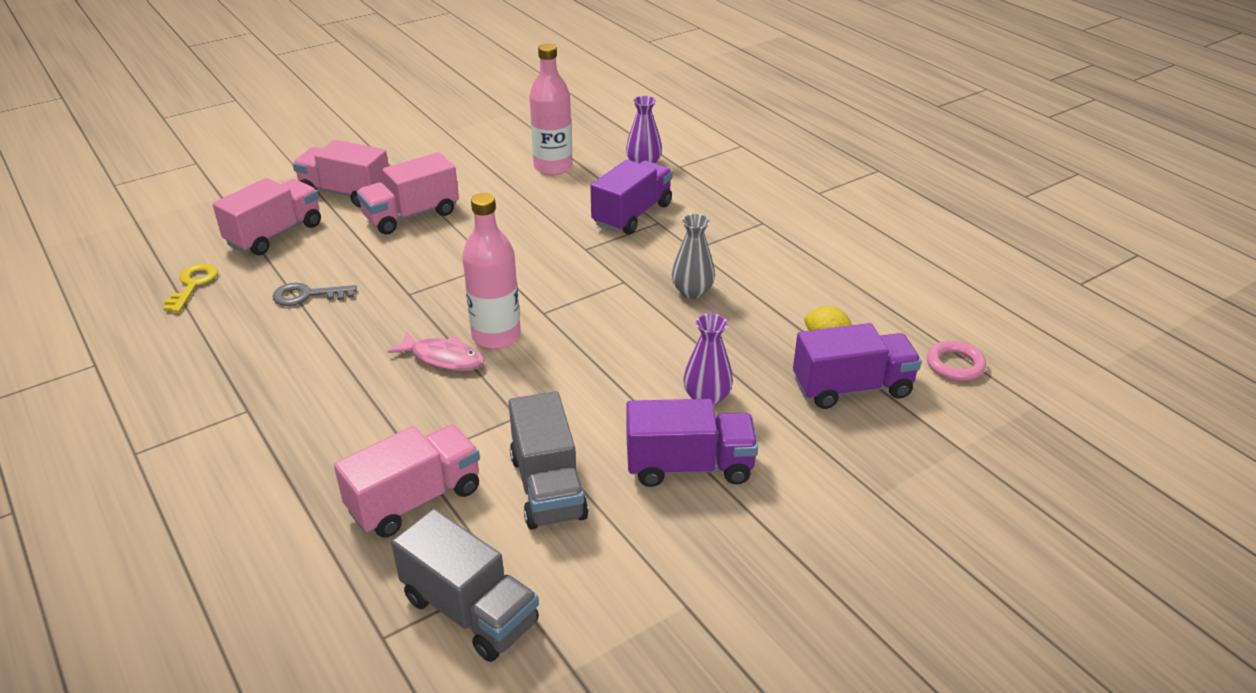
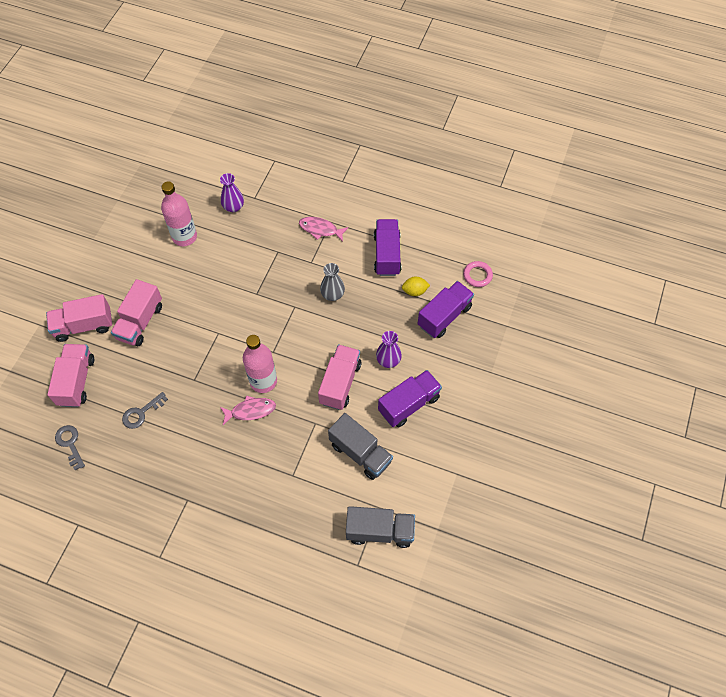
camera: 35 degrees left, 25 degrees up
yellow key [163,263,218,312] -> grey key [55,425,85,470]
pink truck [334,425,480,538] -> pink truck moved to [318,344,361,410]
purple truck [590,159,673,234] -> purple truck moved to [374,219,401,276]
none -> pink fish [299,217,349,242]

